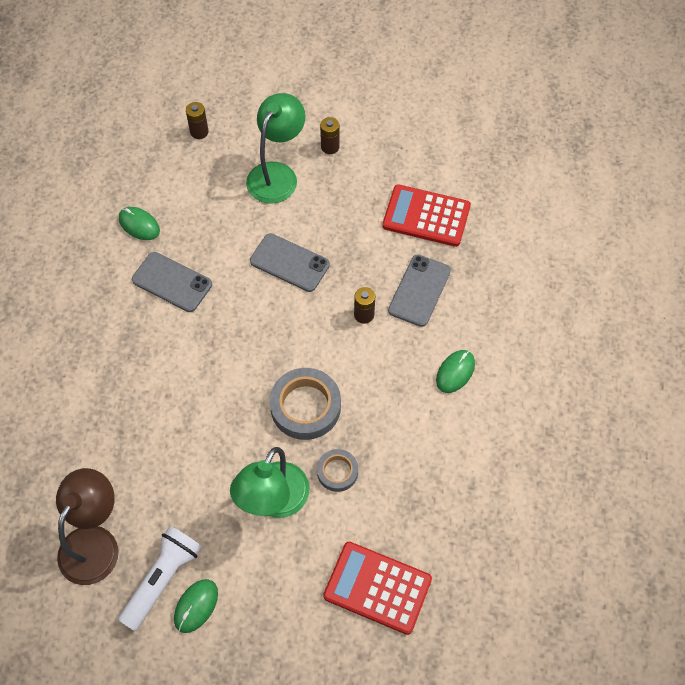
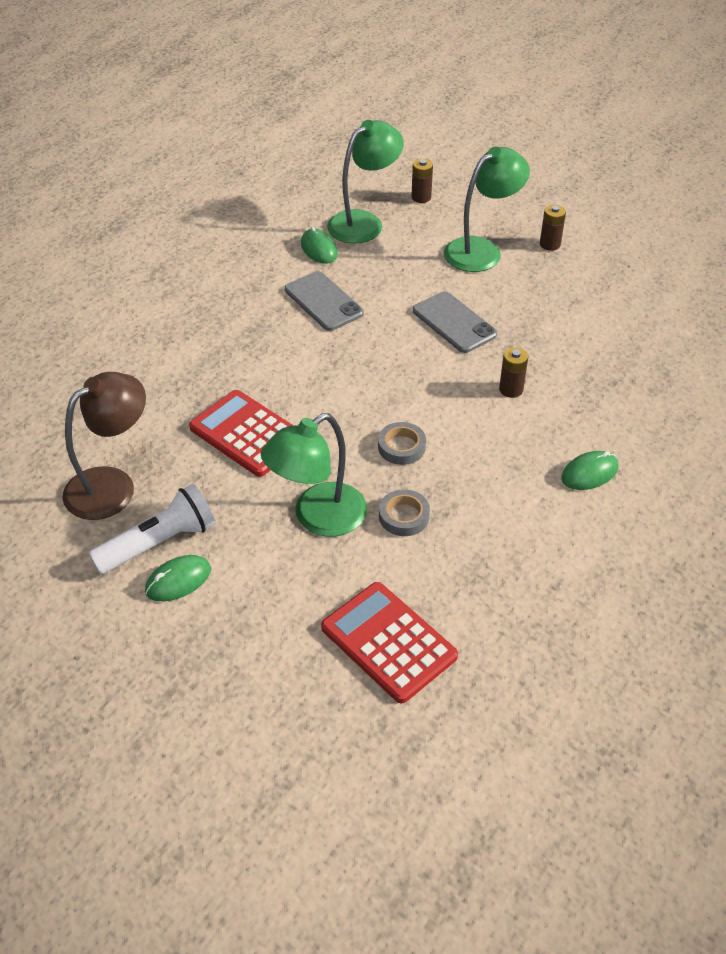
camera: 25 degrees right, 15 degrees down
grey tape [270,368,341,440] -> grey tape [378,422,426,465], size x0.57
red calculator [382,184,471,247] -> red calculator moved to [189,390,294,477]
grey phone [388,255,451,327] -> none
none -> green lamp [327,120,404,244]

